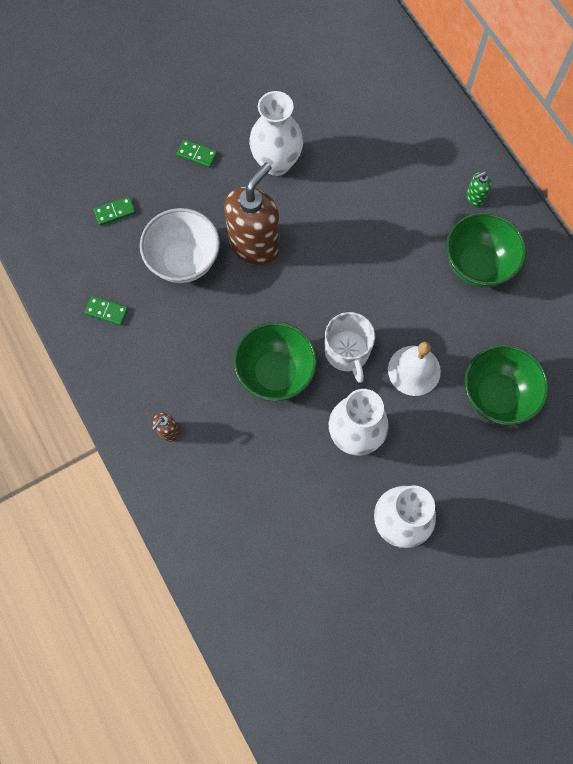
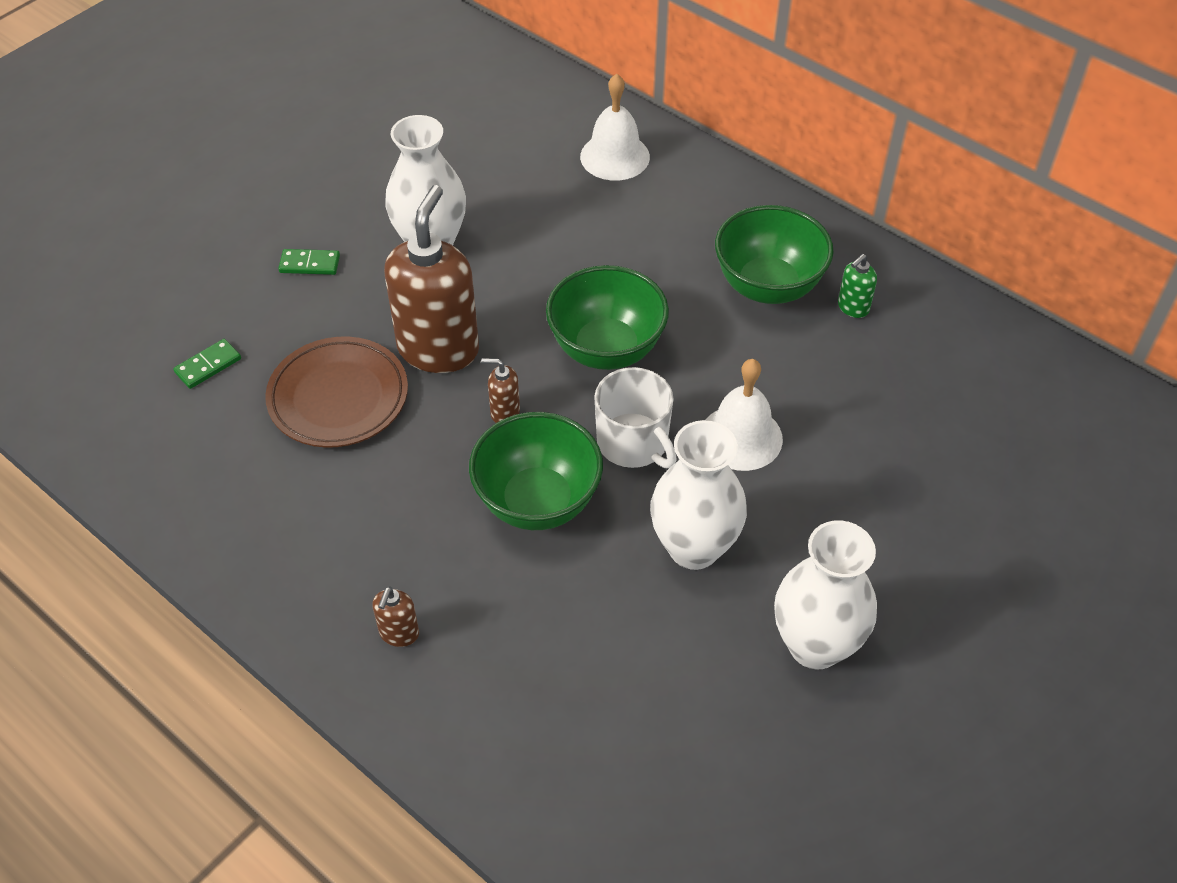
camera: 20 degrees left, 20 degrees down
green domino [85,296,128,326] -> none
white bowl [140,208,220,283] -> brown plate [265,337,408,447]
green bowl [465,345,549,425] -> green bowl moved to [546,265,669,370]
green soap dispenser [466,172,492,207] -> green soap dispenser moved to [838,254,877,318]
none -> brown soap dispenser [481,358,520,423]
none -> white bell [580,74,650,180]

